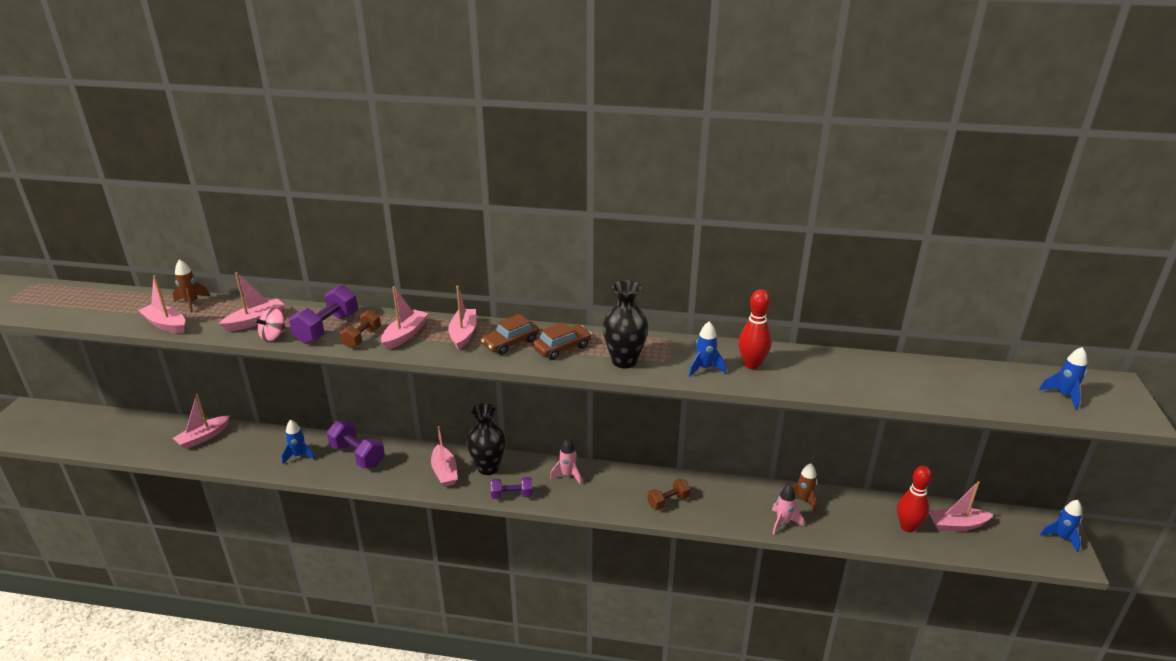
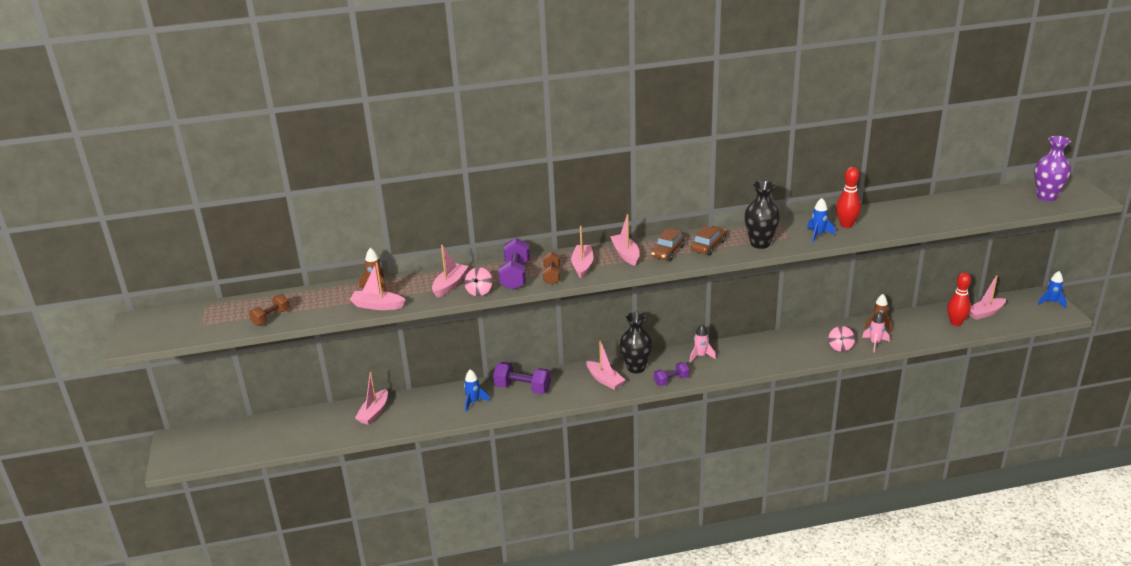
camera: 20 degrees left, 0 degrees up
brown dumbbell [647,479,690,510] -> brown dumbbell moved to [249,294,290,326]
blue rocket [1039,347,1087,410] -> purple vase [1035,136,1071,201]
none -> pink spinning top [828,326,855,352]

